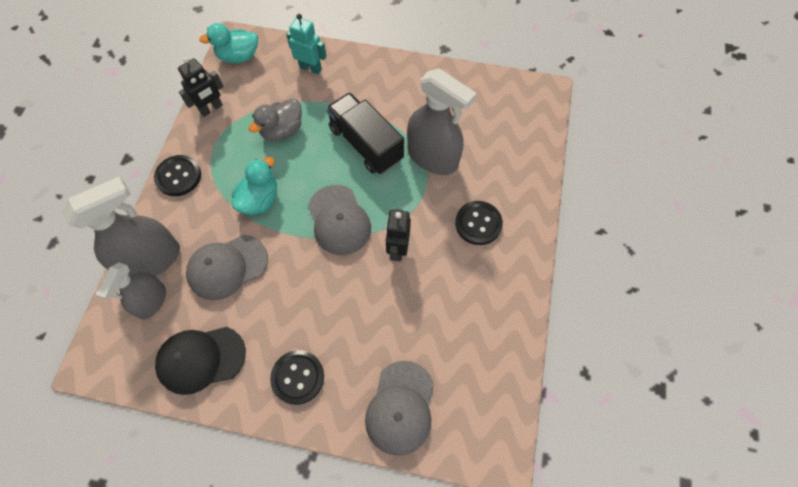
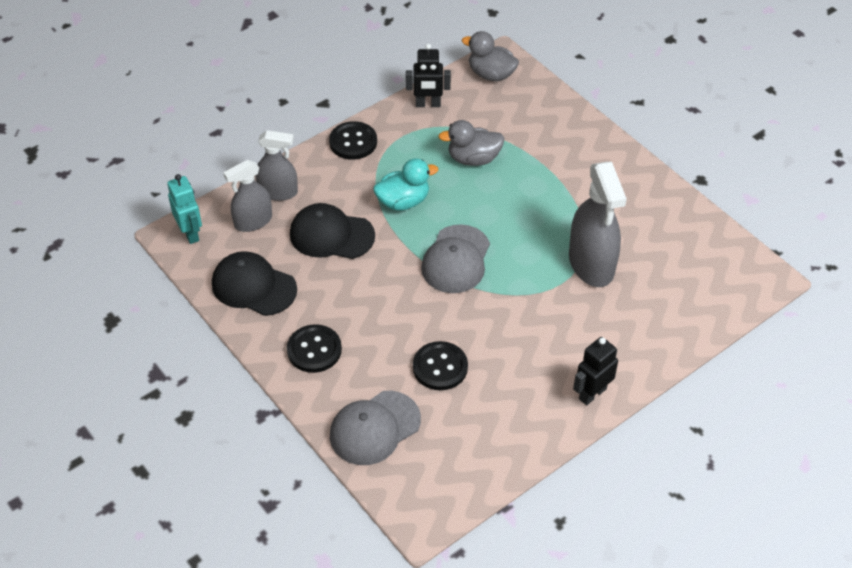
camera: 40 degrees right, 15 degrees down
grey spray bottle [62,177,180,276] -> grey spray bottle [255,130,298,201], size x0.62
grey cap [186,235,268,300] -> black cap [290,203,375,259]
turquoise duck [199,23,258,63] -> grey duck [462,31,519,82]
turquoise robot [286,14,327,74] -> turquoise robot moved to [167,174,202,244]
black truck [326,93,404,174] -> none
black robot [386,209,411,261] -> black robot moved to [573,337,618,405]
black button [455,201,503,245] -> black button moved to [413,341,468,390]

